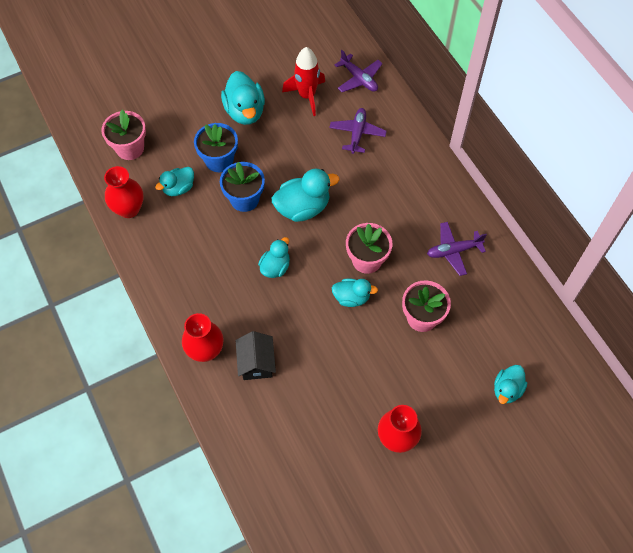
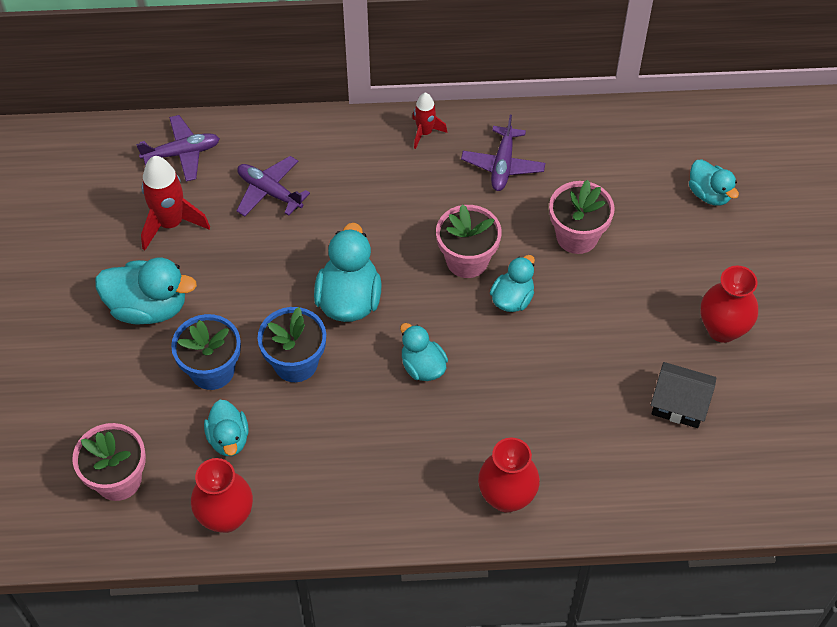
camera: 65 degrees left, 5 degrees down
black house [236,331,276,380] -> black house moved to [651,362,716,428]
none -> red rocket [412,93,447,149]

